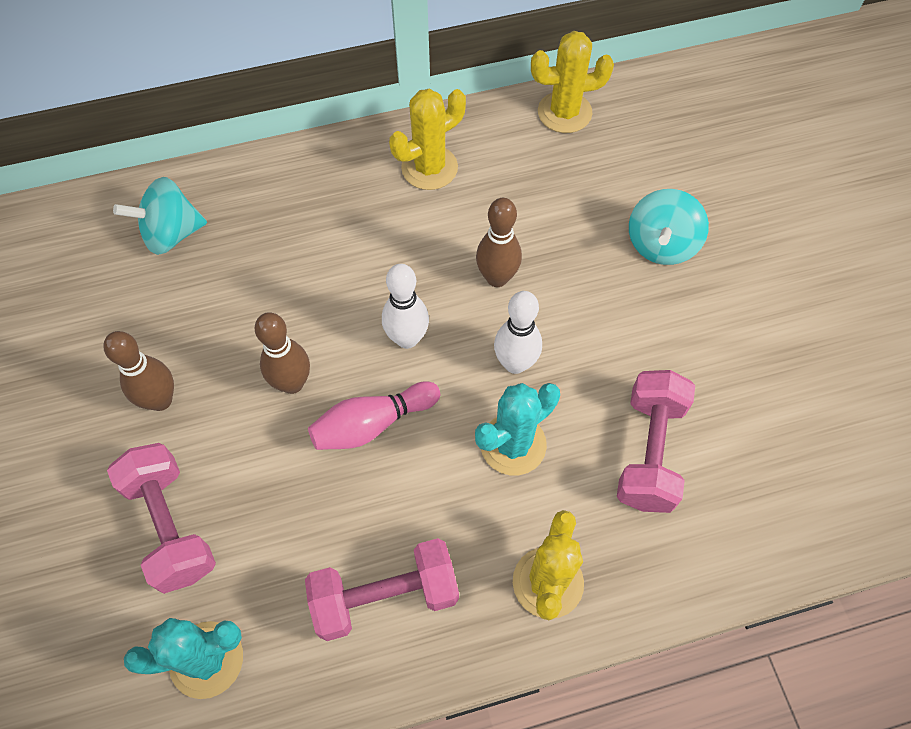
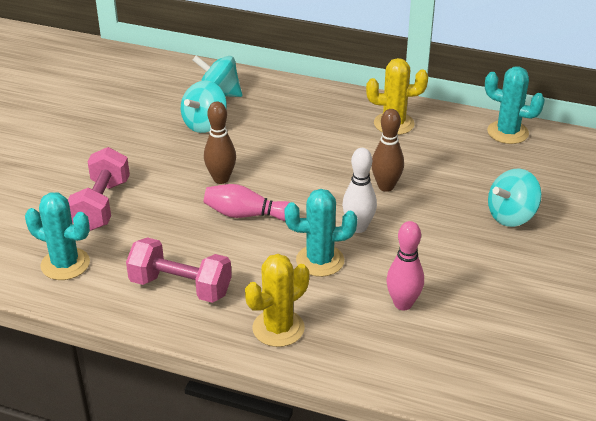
camera: 35 degrees right, 25 degrees down
brown bowling pin [103,331,174,411] -> none
white bowling pin [382,264,429,349] -> none
yellow cactus [531,31,614,133] -> turquoise cactus [485,66,545,144]
pink dumbbell [617,370,695,513] -> pink bowling pin [386,221,424,310]
none -> turquoise spinning top [181,80,227,133]

